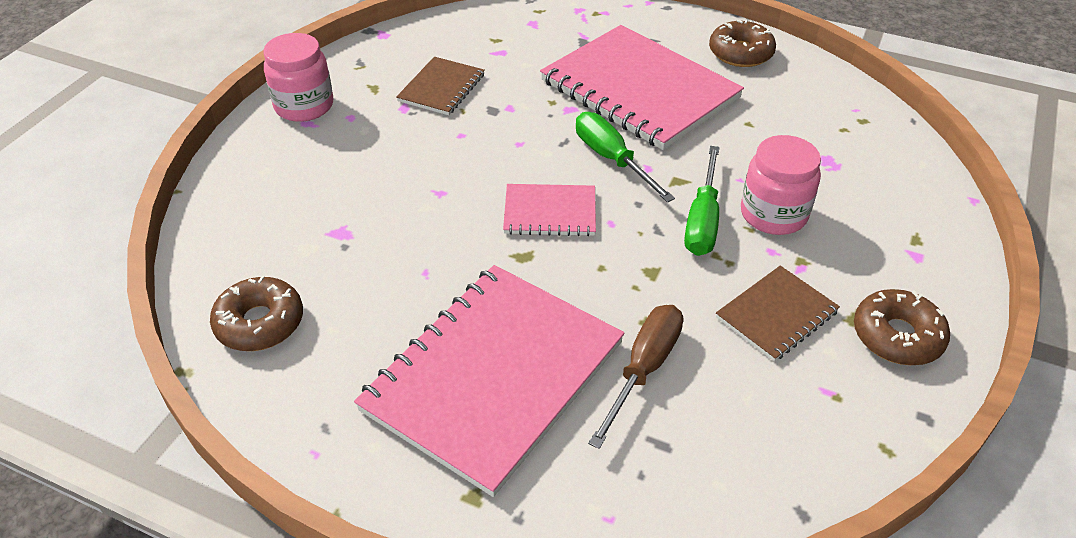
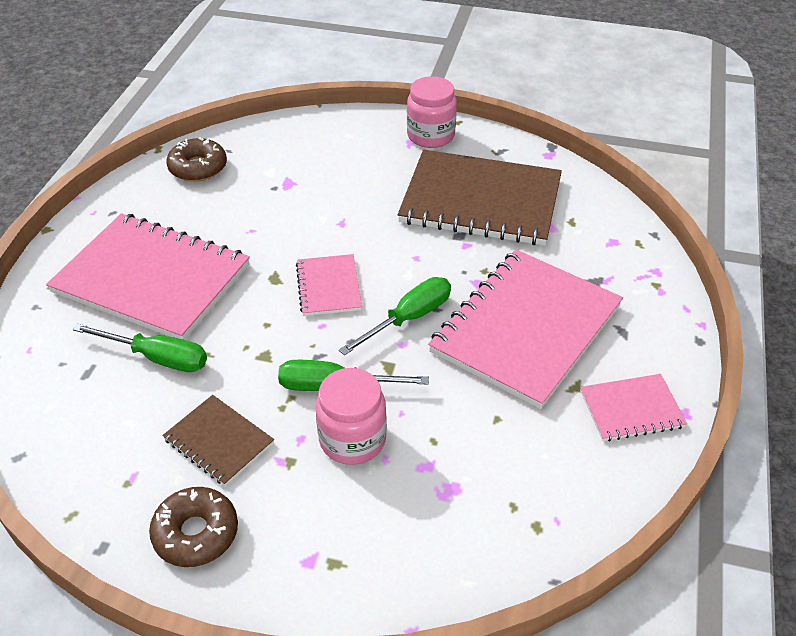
camera: 80 degrees right, 0 degrees up
brown notebook [396,57,485,115] -> brown notebook [398,150,562,246], size x2.09
brown screwdriver [588,305,683,449] -> green screwdriver [73,323,207,372]
brown donut [709,19,776,67] -> pink notebook [580,374,687,441]

